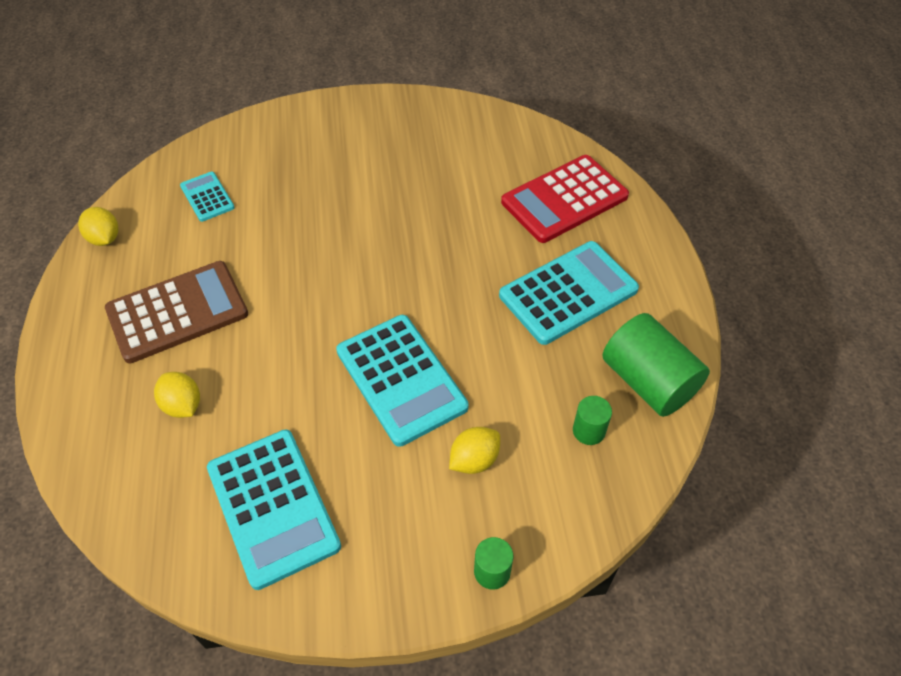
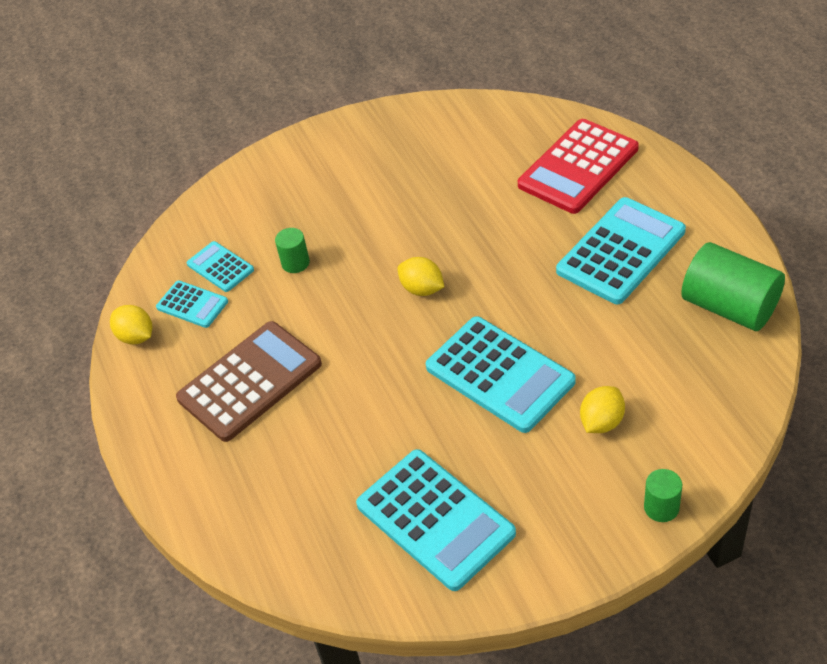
camera: 10 degrees left, 5 degrees down
yellow lemon [154,372,200,418] -> yellow lemon moved to [398,257,444,296]
green cylinder [573,396,612,445] -> green cylinder moved to [275,228,310,273]
none -> turquoise calculator [156,280,228,328]

